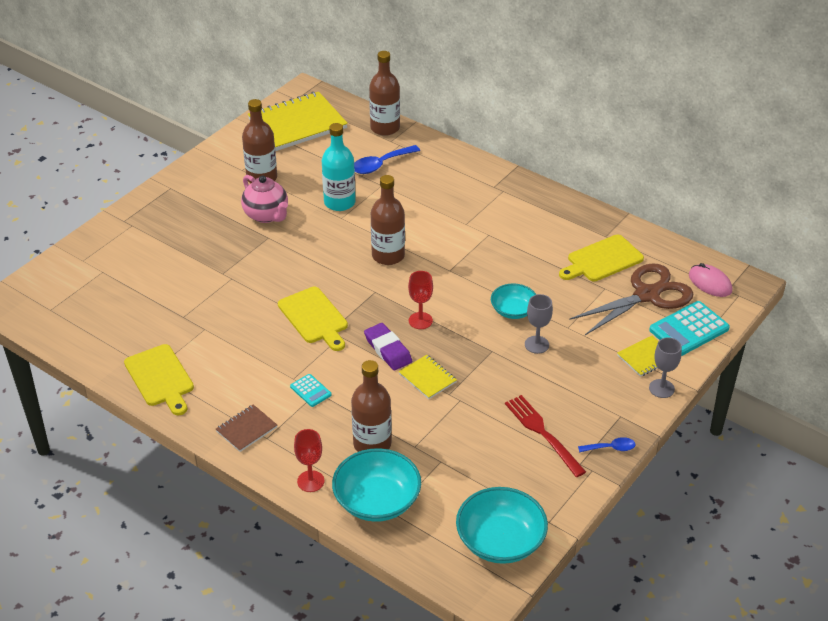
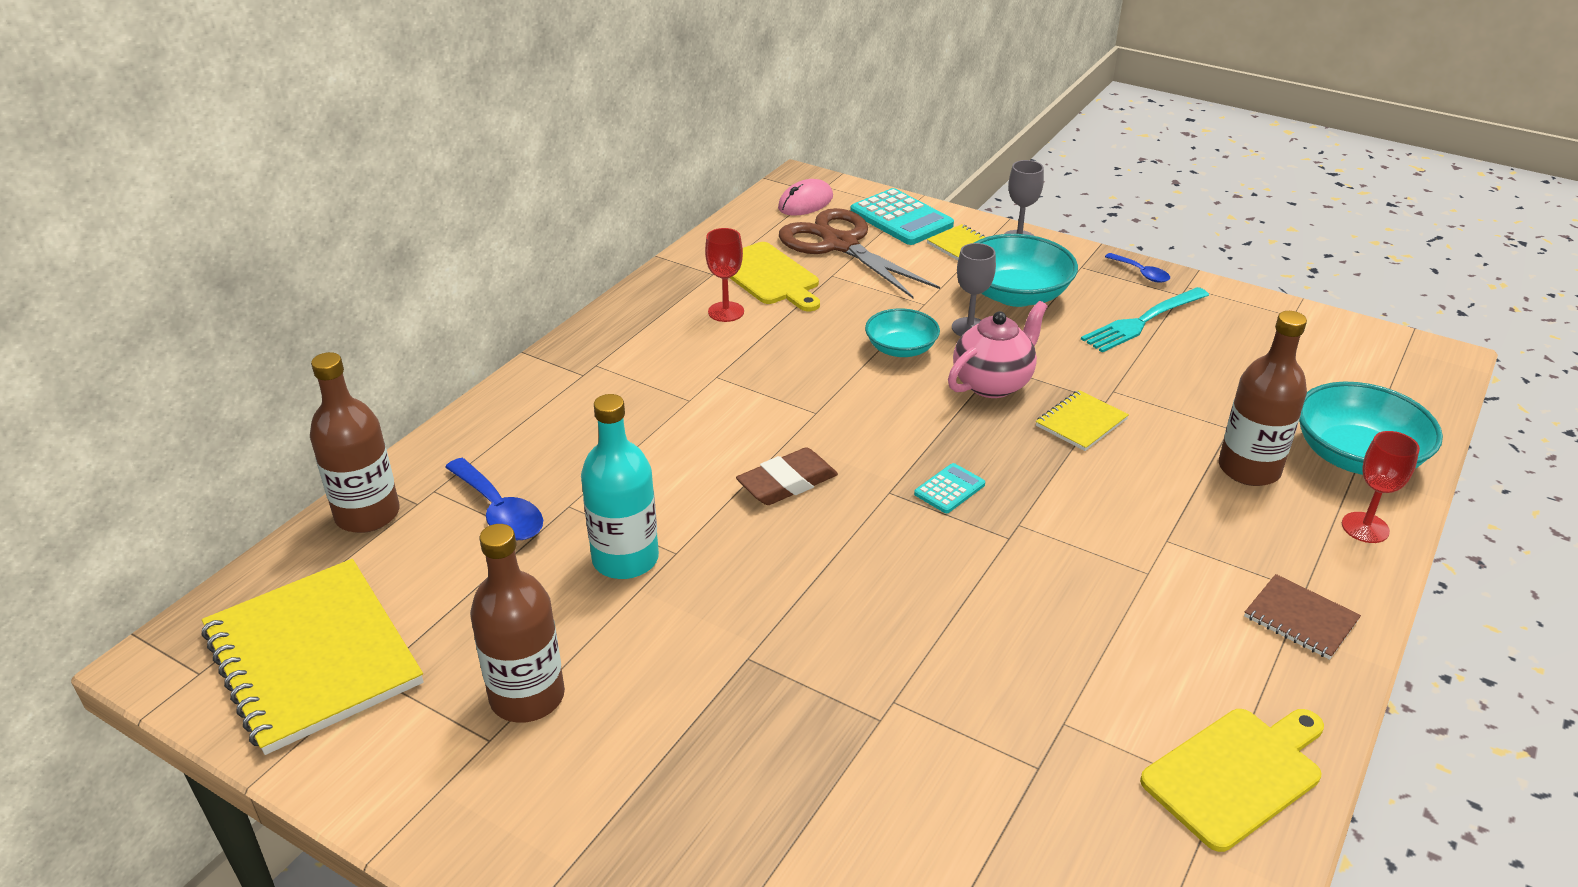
camera: 95 degrees left, 5 degrees down
pink teapot [241,175,288,223] -> pink teapot moved to [948,301,1048,398]
yellow cutting board [278,287,348,351] -> none
turquoise calculator [290,374,331,407] -> turquoise calculator moved to [914,463,985,513]
purple eraser [364,323,412,370] -> none
brown bottle [371,175,405,265] -> brown eraser [736,447,838,505]
red goblet [408,271,433,329] -> red goblet moved to [705,228,744,322]
turquoise bowl [456,487,548,564] -> turquoise bowl moved to [974,234,1078,307]
red fork [505,395,586,477] -> turquoise fork [1081,287,1209,353]
blue spoon [578,437,635,452] -> blue spoon turned 150 degrees clockwise [1105,253,1170,283]

